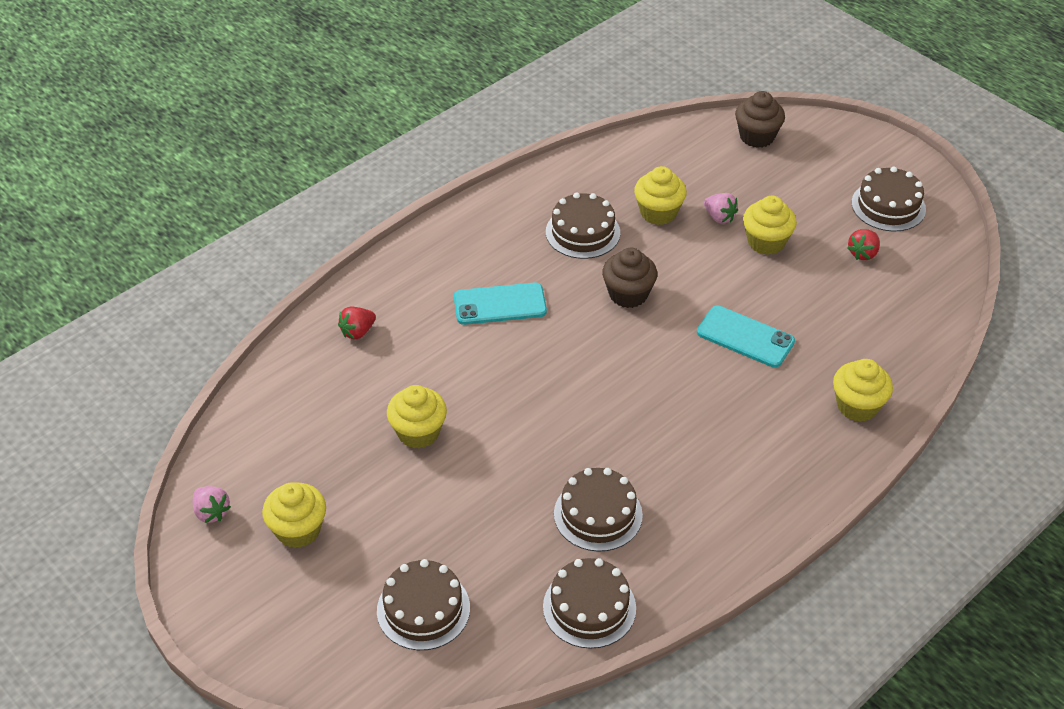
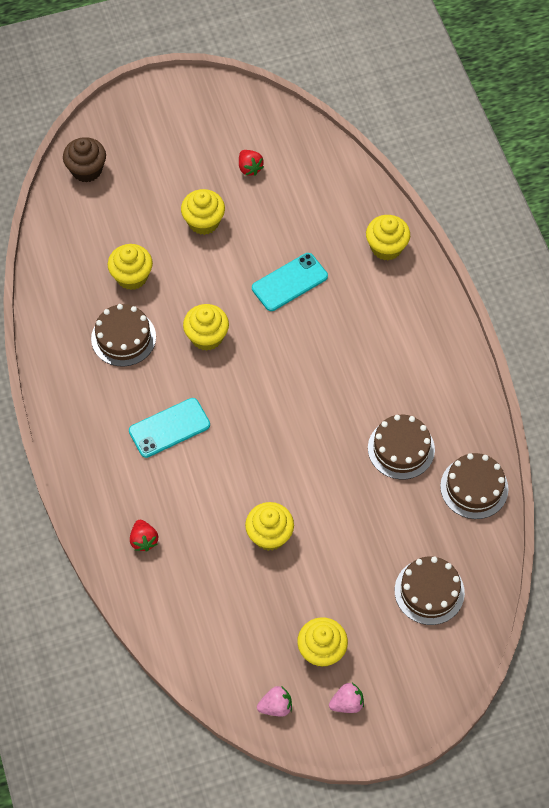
camera: 65 degrees left, 15 degrees up
turquoise phone [454,283,547,325] -> turquoise phone turned 45 degrees clockwise [129,398,210,458]
brown cupcake [602,248,657,308] -> yellow cupcake [183,304,229,351]
pink strawberry [704,193,738,224] -> pink strawberry moved to [329,683,364,713]
brown cake [852,166,926,232] -> none

